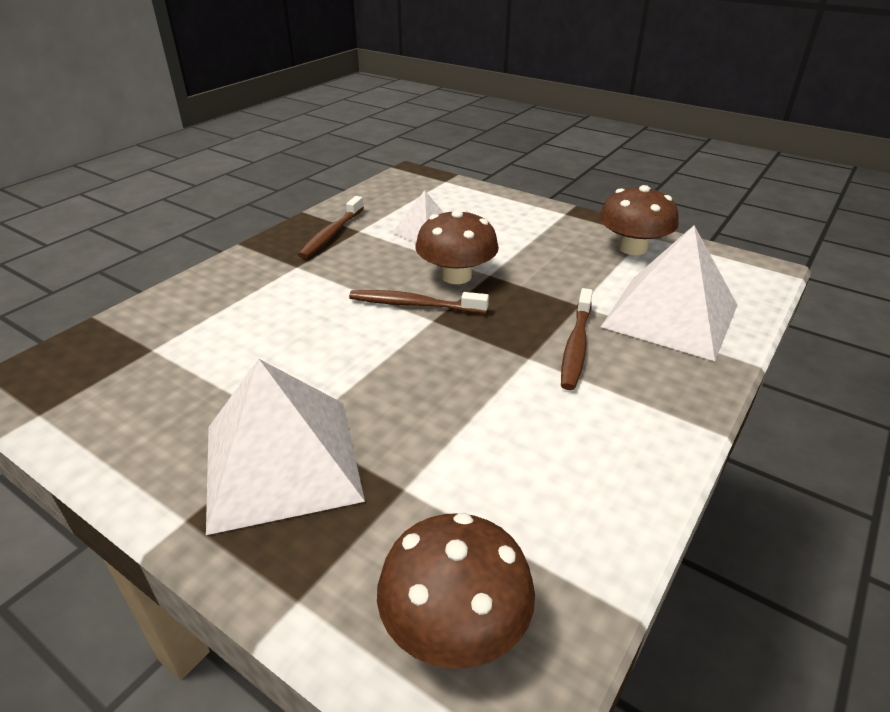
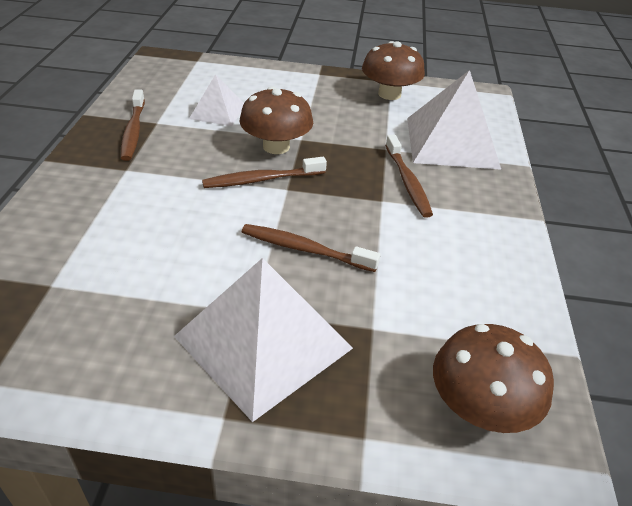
camera: 30 degrees left, 5 degrees up
none -> brown toothbrush [242,224,380,272]

